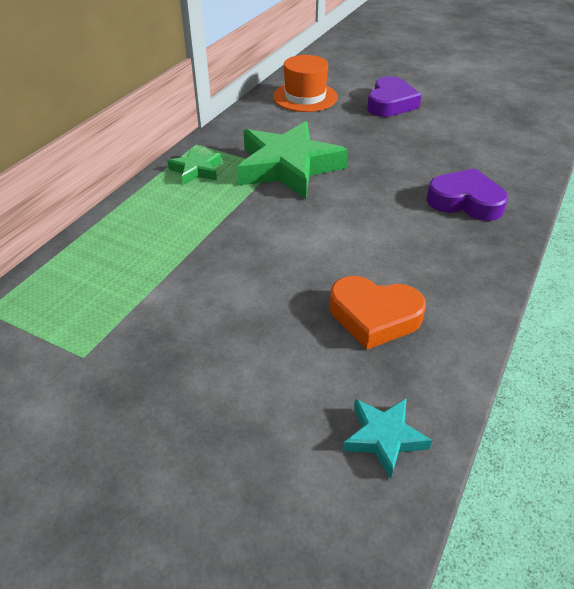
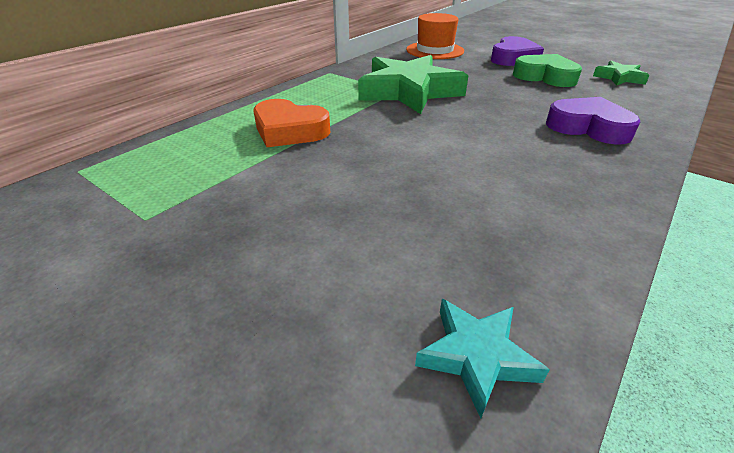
camera: 10 degrees right, 5 degrees down
green star [167,147,221,185] -> green star moved to [593,61,649,85]
orange heart [330,276,426,350] -> orange heart moved to [253,99,330,147]
none -> green heart [513,54,582,87]

